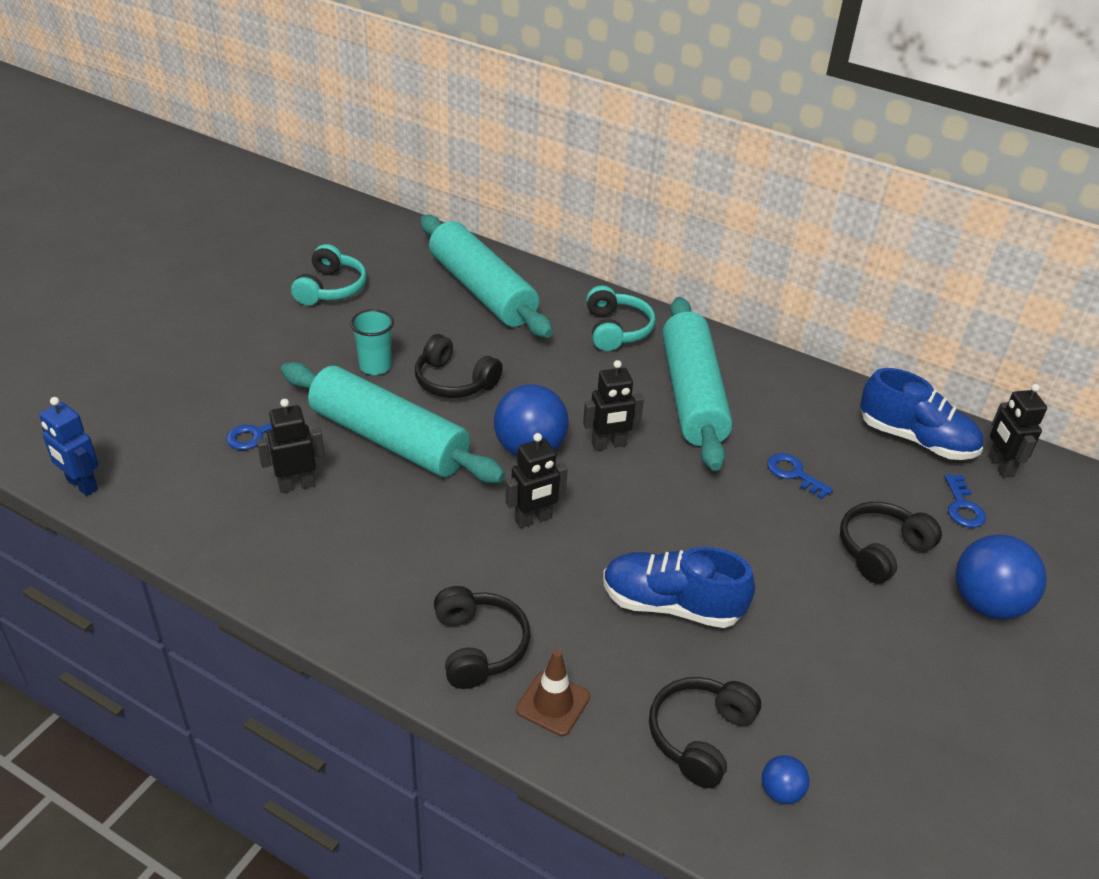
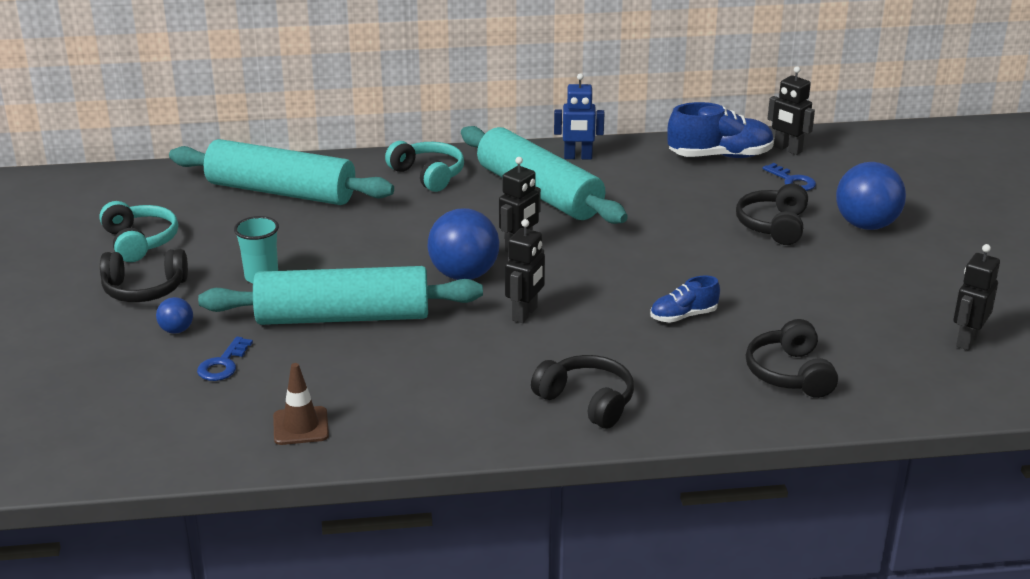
camera: 35 degrees left, 10 degrees down
blue robot [39,397,98,496] -> blue robot moved to [554,73,604,160]
black robot [257,399,324,493] -> black robot moved to [954,244,1000,350]
black headphones [415,334,503,398] -> black headphones moved to [100,249,188,302]
brown traffic cone [516,650,590,736] -> brown traffic cone moved to [273,363,329,445]
blue shoe [603,547,755,628] -> blue shoe [650,276,720,323], size x0.57
blue ball [762,755,810,804] -> blue ball moved to [156,297,193,333]
blue key [767,453,833,499] -> none

